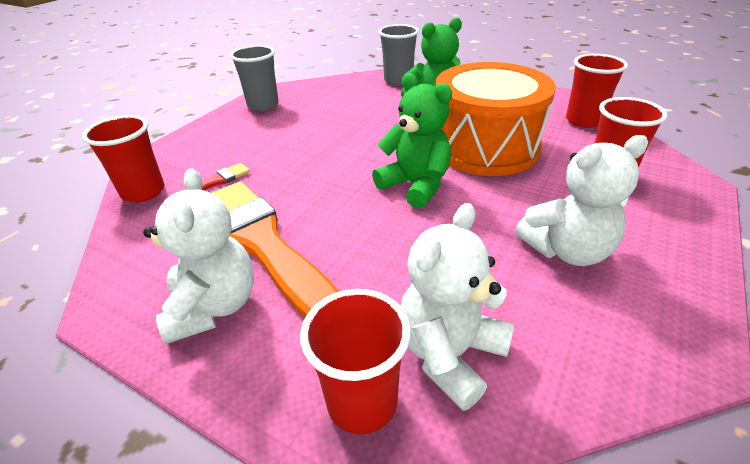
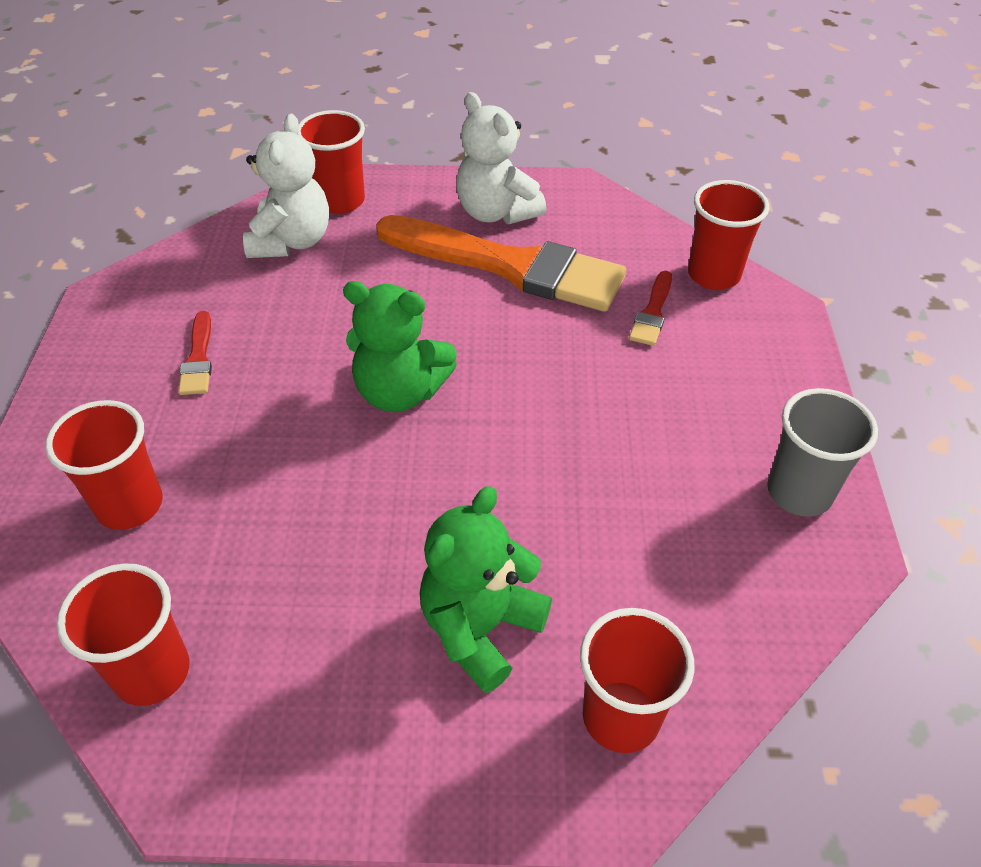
camera: 150 degrees right, 10 degrees up
grey cup [378,24,419,86] -> red cup [580,608,695,753]
orange drum [436,62,556,176] -> none
white teddy bear [515,135,648,266] -> red brush [178,311,212,395]

